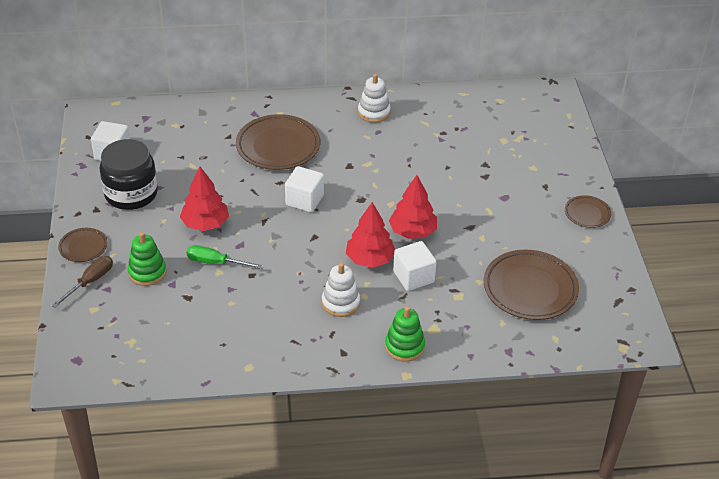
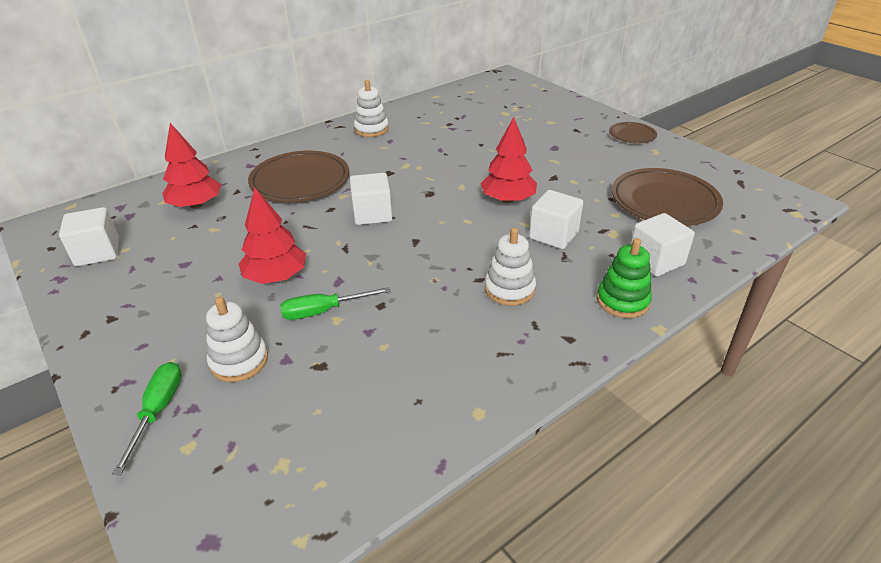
camera: 30 degrees left, 5 degrees down
brown screwdriver [52,256,113,308] -> green screwdriver [112,362,182,475]
brown plate [58,228,107,262] -> none
black jar [100,139,158,210] -> none
green stacking toy [128,232,166,286] -> white stacking toy [206,297,268,382]
red tree [346,202,395,268] -> red tree moved to [162,123,221,209]
none -> white cube [631,213,695,277]

